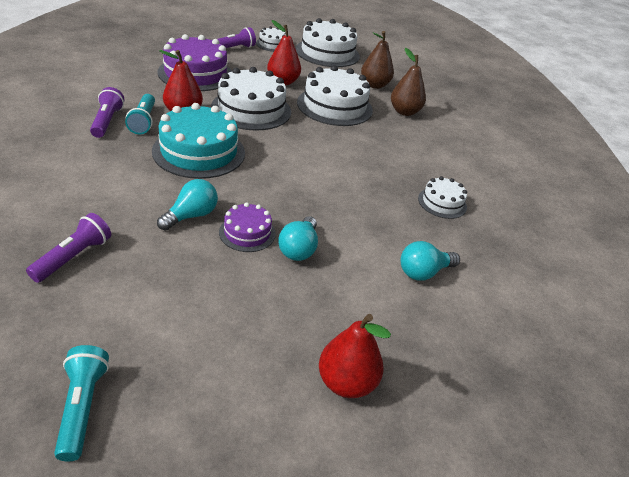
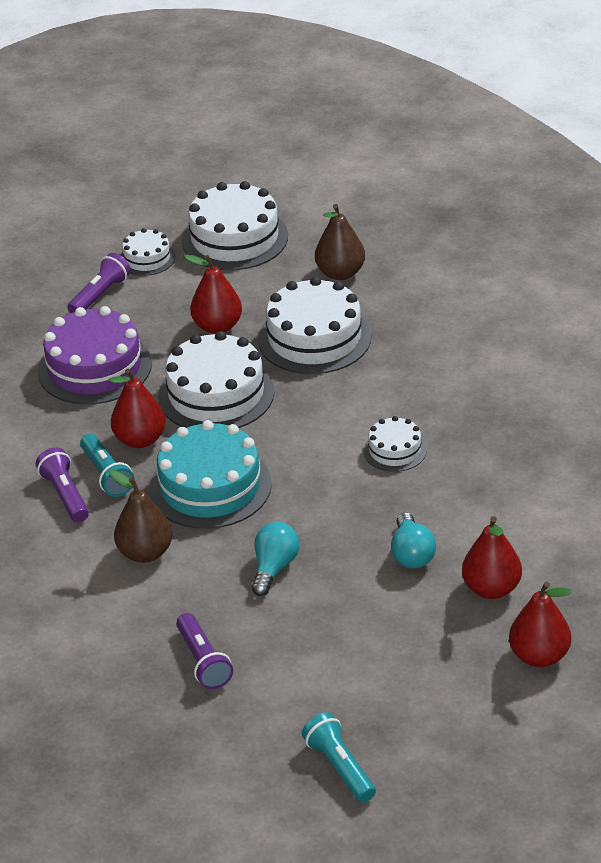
camera: 15 degrees left, 0 degrees up
purple flashlight [26,213,111,283] -> purple flashlight turned 150 degrees clockwise [176,613,233,689]
purple cake [219,202,276,252] -> none
brown pear [391,48,426,116] -> brown pear moved to [109,470,172,563]
turquoise light bulb [400,241,460,281] -> none
white cake [418,176,467,219] -> white cake moved to [363,416,427,472]
none -> red pear [462,516,522,599]

